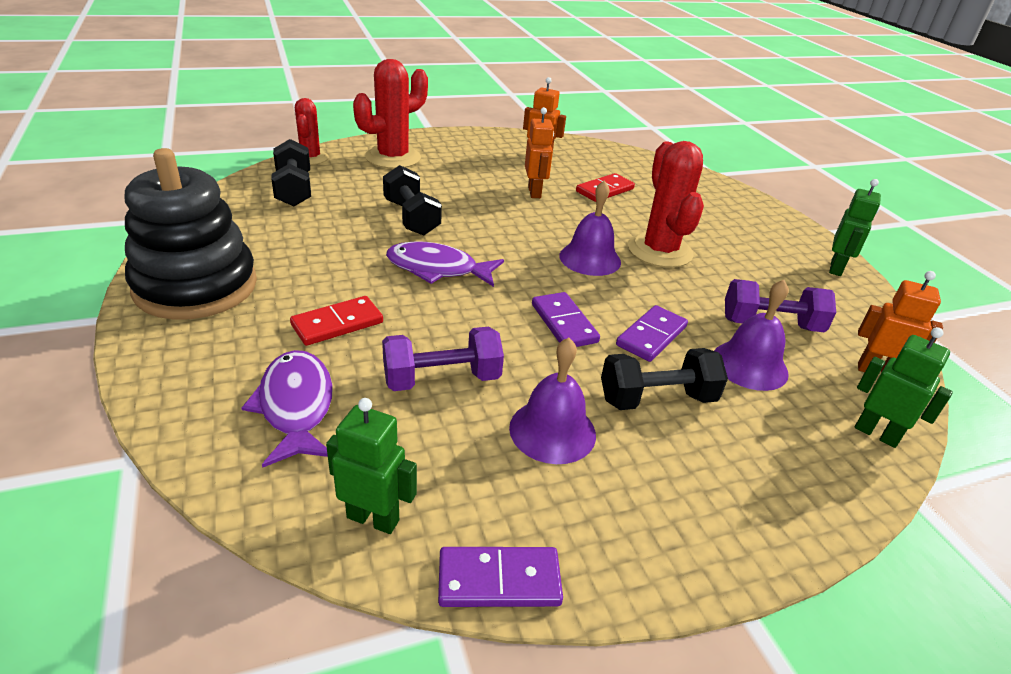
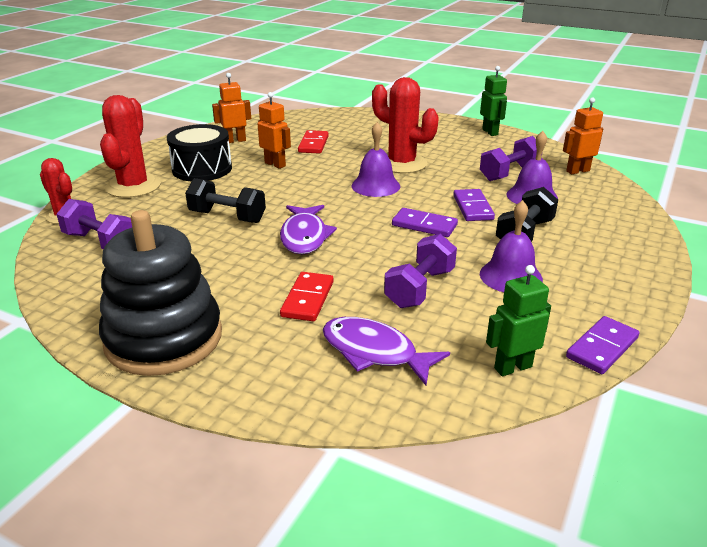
camera: 40 degrees left, 5 degrees down
black dumbbell [271,139,311,206] -> purple dumbbell [56,199,132,249]
purple fish [386,241,504,287] -> purple fish turned 60 degrees counterclockwise [280,205,337,254]
green robot [855,327,953,448] -> none
none -> black drum [167,124,232,181]

